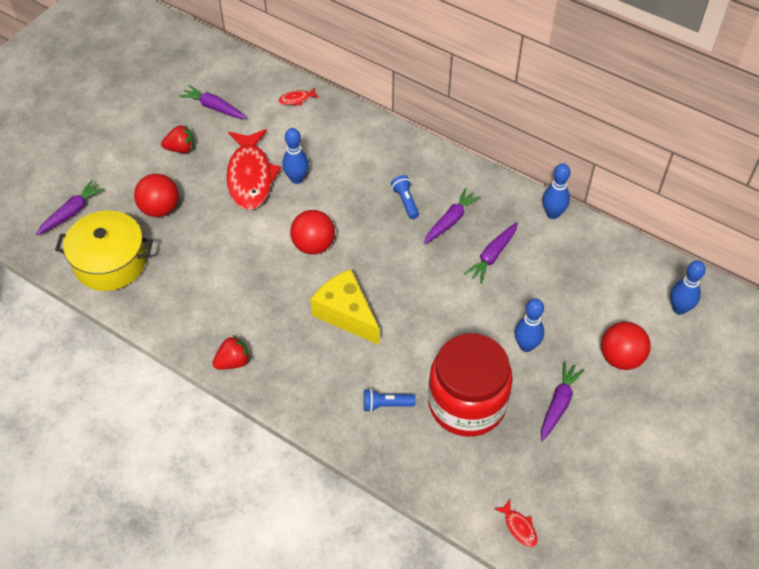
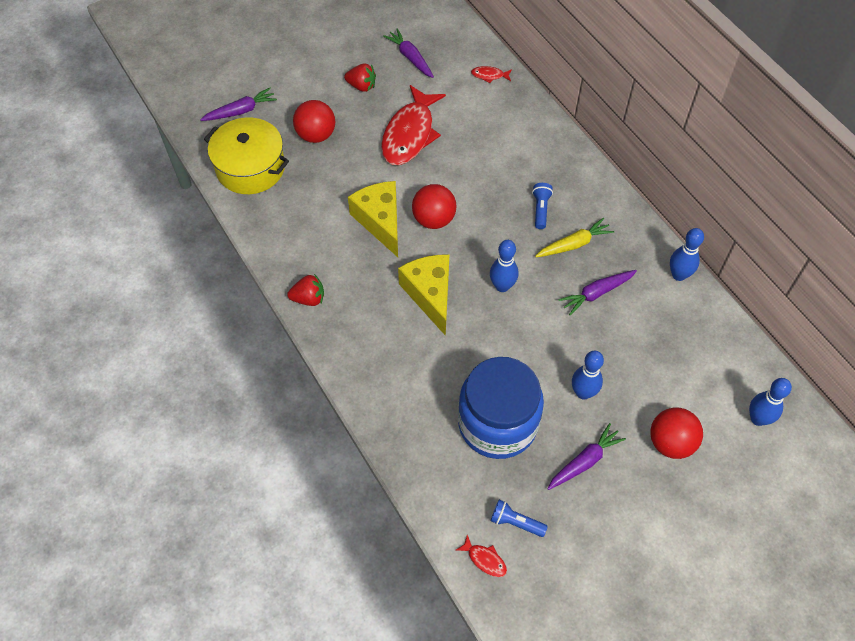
camera: 25 degrees right, 5 degrees up
blue bowling pin [282,128,309,184] -> blue bowling pin moved to [490,240,518,292]
blue flashlight [363,388,416,412] -> blue flashlight moved to [491,500,548,537]
purple carrot [424,188,481,244] -> yellow carrot [535,218,614,257]
red jar [428,333,513,437] -> blue jar [458,357,544,459]
red fish [495,499,538,547] -> red fish turned 45 degrees counterclockwise [456,535,507,577]
none -> yellow cheese [348,181,398,257]

